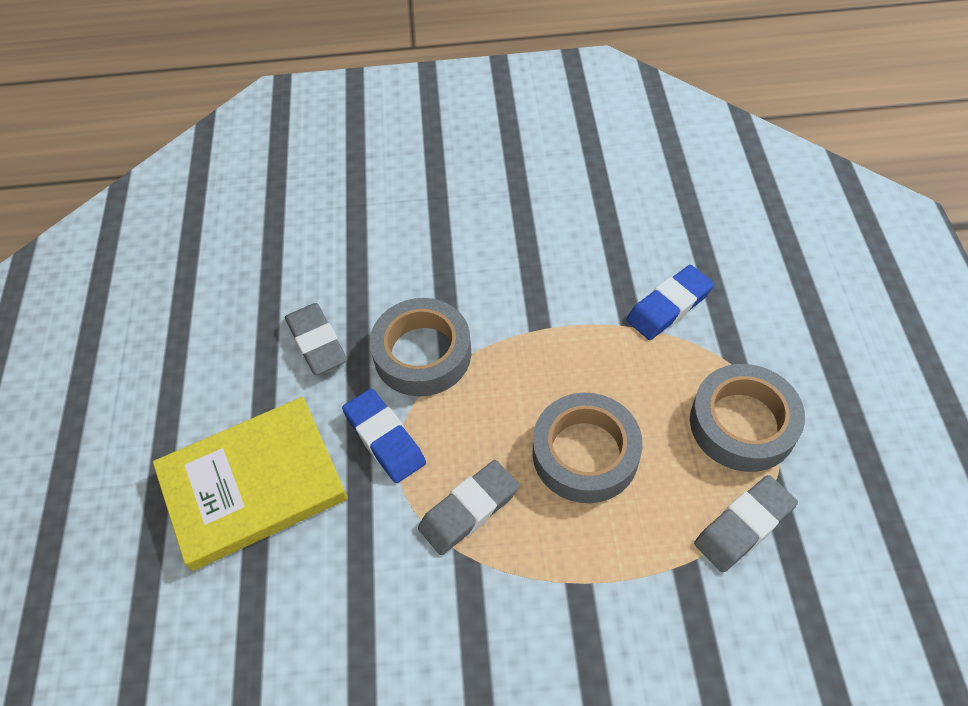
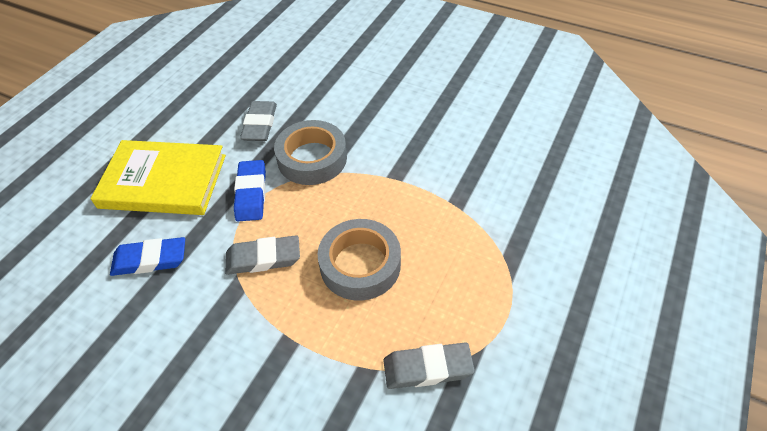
camera: 30 degrees right, 5 degrees down
blue eraser [626,265,714,340] -> blue eraser moved to [110,237,185,276]
grey tape [690,364,805,472] -> none

